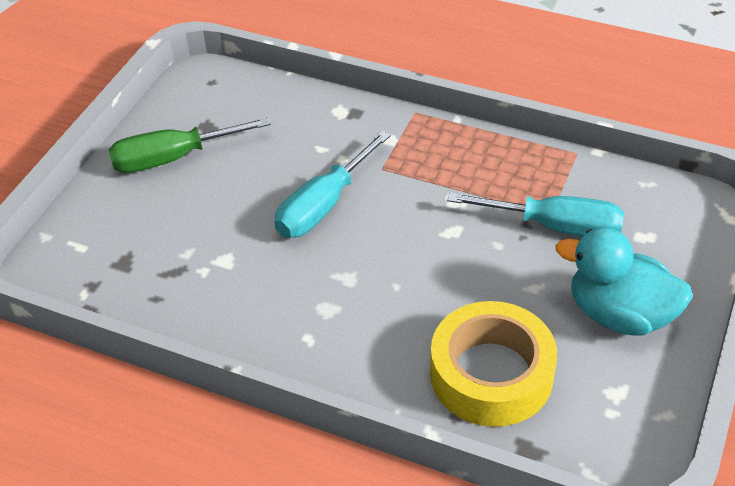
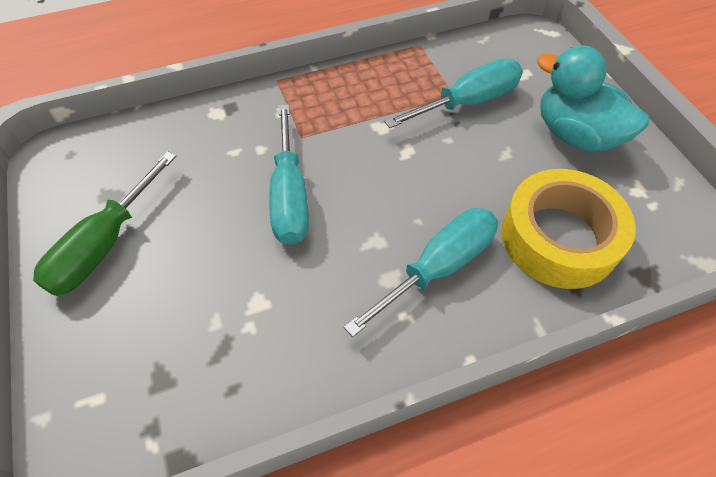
camera: 45 degrees left, 10 degrees up
turquoise duck [556,228,693,335] -> turquoise duck turned 60 degrees clockwise [537,45,649,152]
none -> turquoise screwdriver [344,208,498,337]

